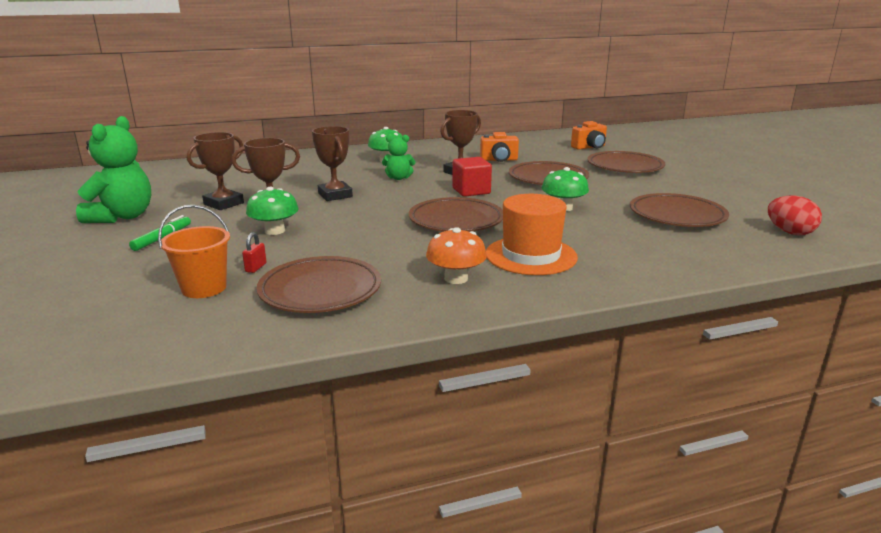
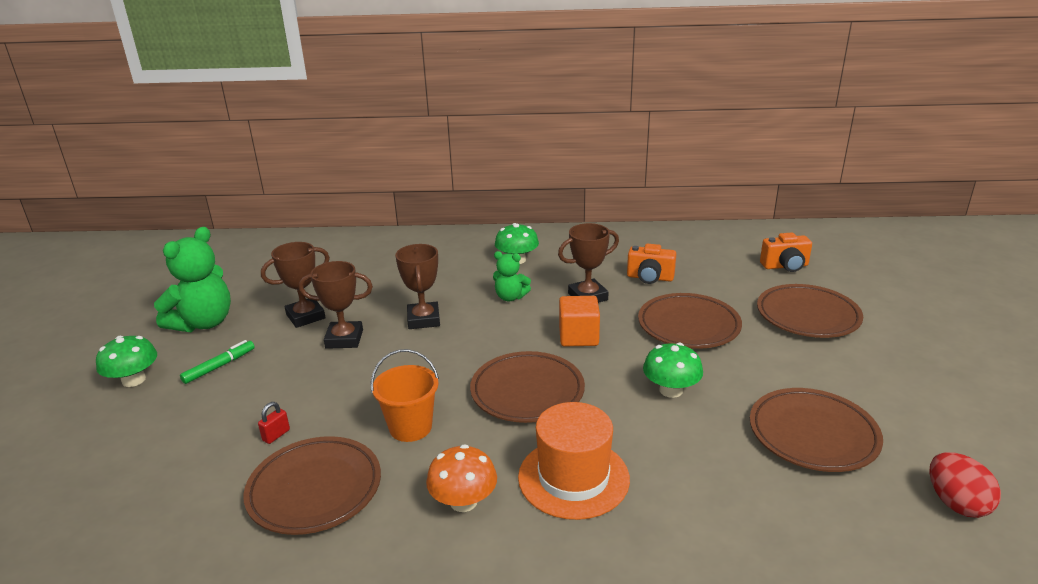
camera: 20 degrees right, 5 degrees up
orange bucket [158,205,230,298] -> orange bucket moved to [370,349,439,442]
green mushroom [246,187,299,235] -> green mushroom moved to [96,336,157,387]
red cube [452,157,492,197] -> orange cube [559,296,600,346]

